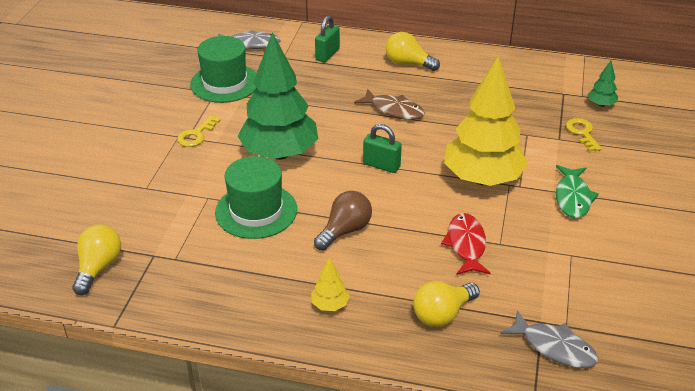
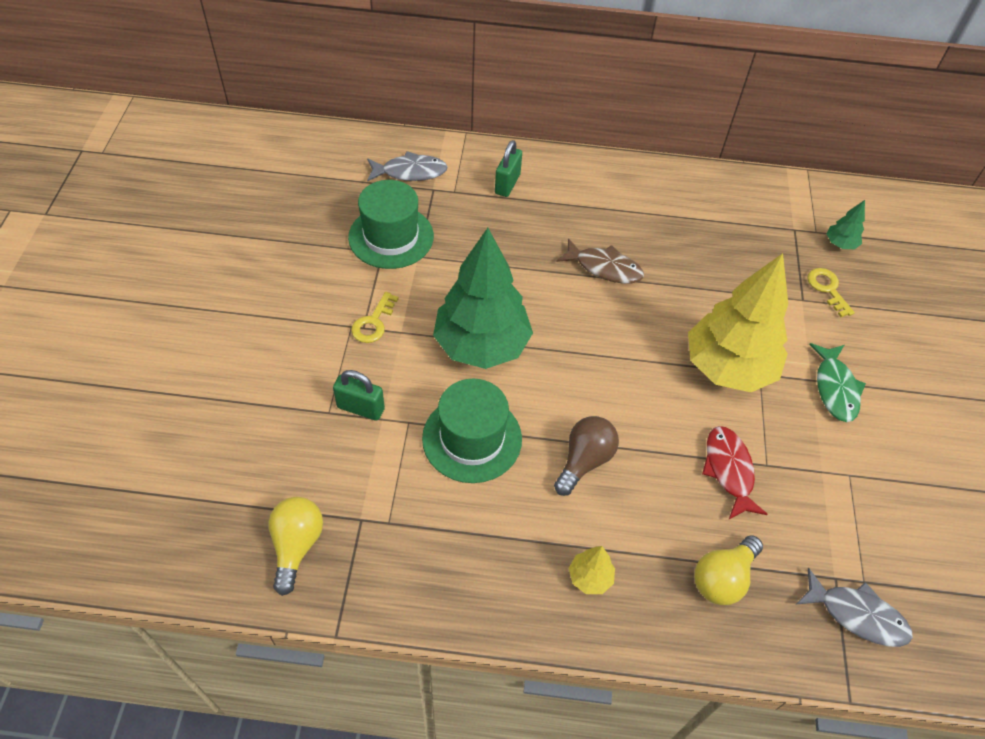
camera: 10 degrees left, 15 degrees up
green padlock [363,124,402,173] -> green padlock moved to [333,370,385,421]
yellow light bulb [386,32,440,71] -> none

